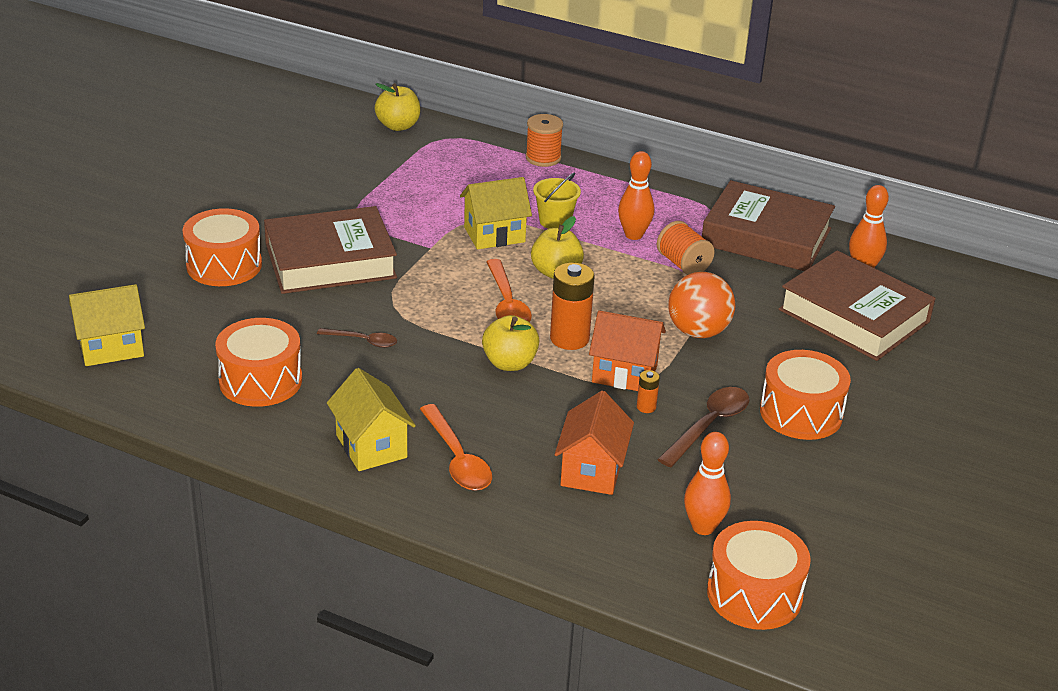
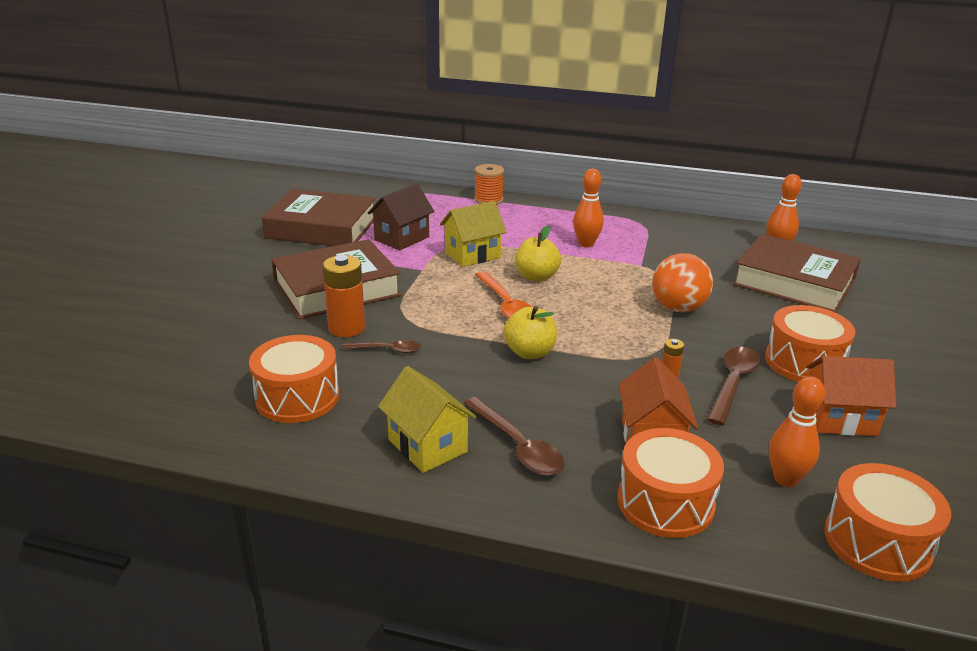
camera: 10 degrees left, 5 degrees down
yellow house [69,284,145,366] -> none
orange drum [182,208,262,286] -> orange drum moved to [617,428,724,538]
yellow apple [375,83,420,131] -> none
orange spoon [420,404,492,491] -> brown spoon [464,397,565,476]
yellow bucket [533,172,581,229] -> none
orange battery [550,263,595,350] -> orange battery moved to [322,255,365,337]
orange house [589,310,666,391] -> orange house moved to [806,356,896,436]
orange spool [657,221,715,275] -> none
brown book [702,180,835,271] -> brown book moved to [262,189,376,246]
none -> brown house [368,184,434,250]

